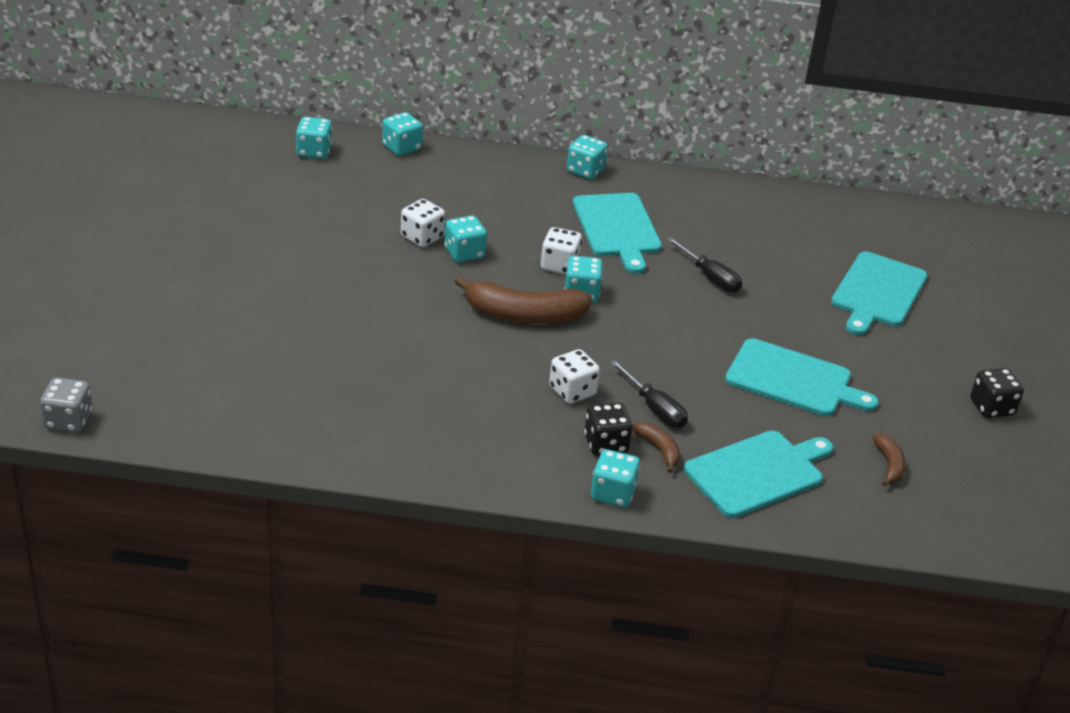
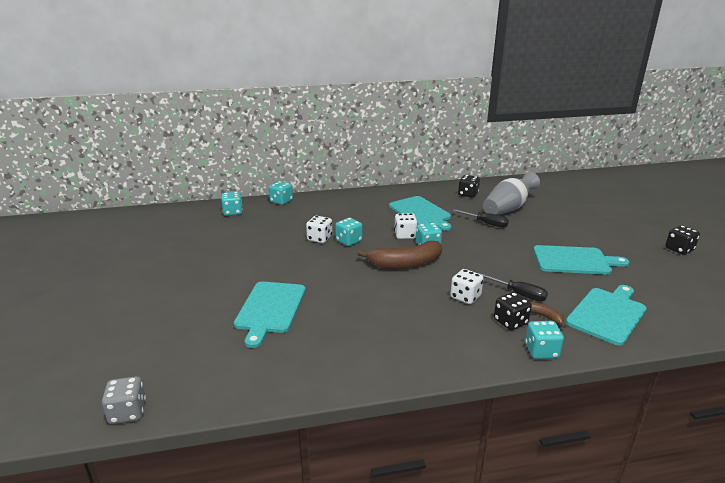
camera: 15 degrees left, 10 degrees down
turquoise dice [567,135,608,179] -> none
turquoise cutting board [831,251,927,335] -> turquoise cutting board moved to [234,282,306,348]
brown banana [873,434,905,487] -> none
none -> black dice [458,175,480,198]
none -> grey vase [483,172,540,215]

